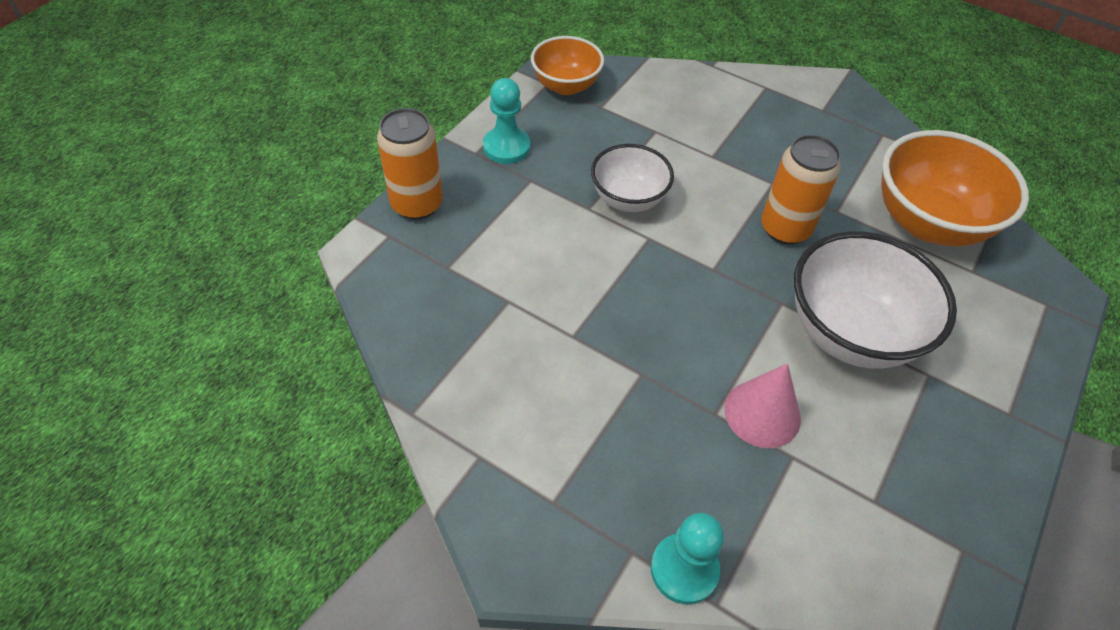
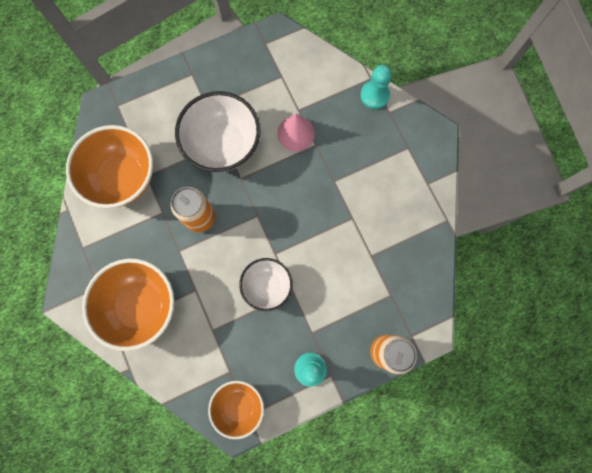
camera: 145 degrees left, 25 degrees up
none -> orange bowl [82,259,174,351]

